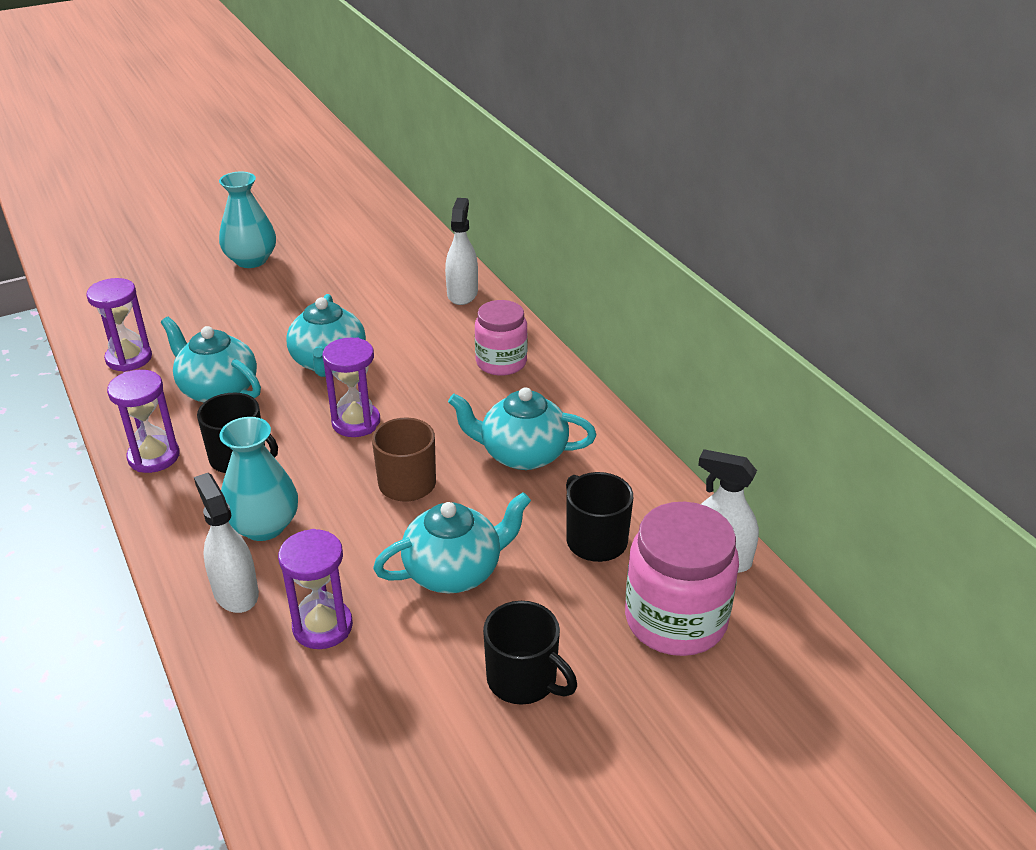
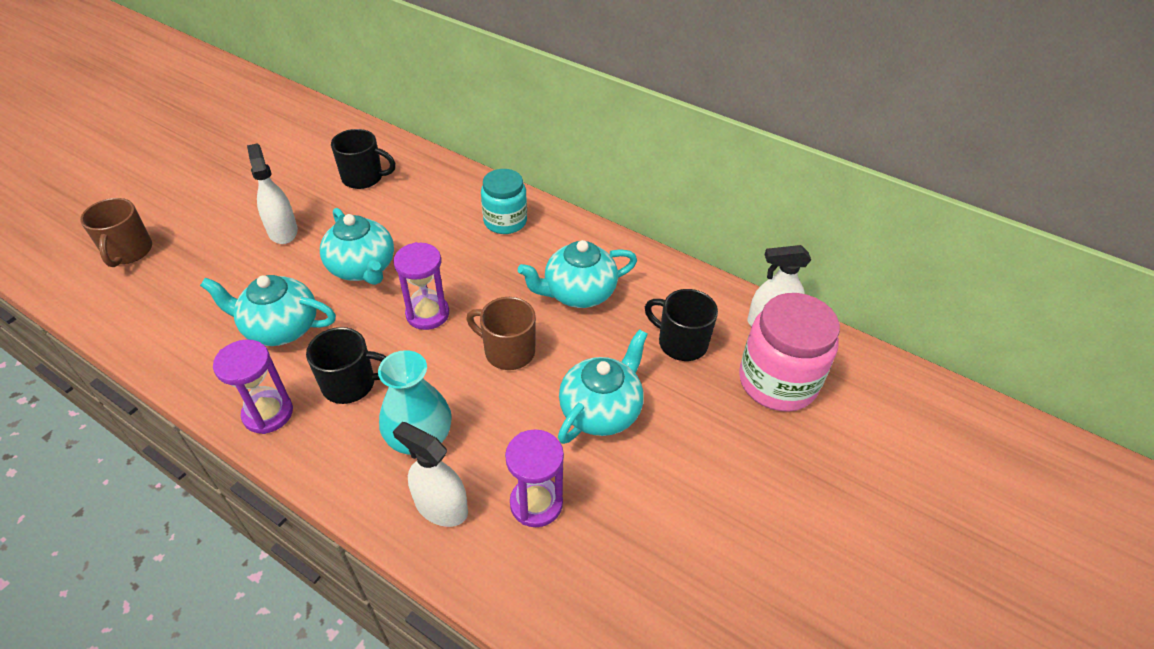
camera: 30 degrees left, 10 degrees up
purple hourglass [86,278,152,372] -> none
turquoise vase [219,171,276,268] -> none
white spray bottle [445,198,478,305] -> white spray bottle moved to [247,143,298,244]
pink jar [475,300,528,376] -> turquoise jar [481,169,527,234]
black mug [483,601,577,705] -> black mug moved to [331,129,396,189]
none -> brown mug [80,198,152,267]

